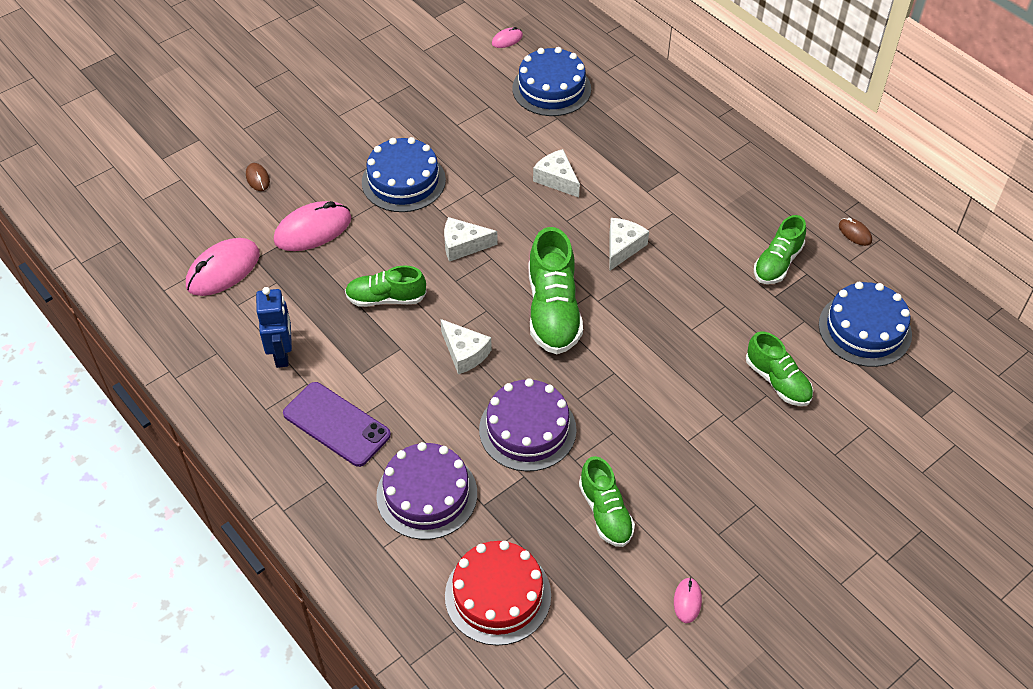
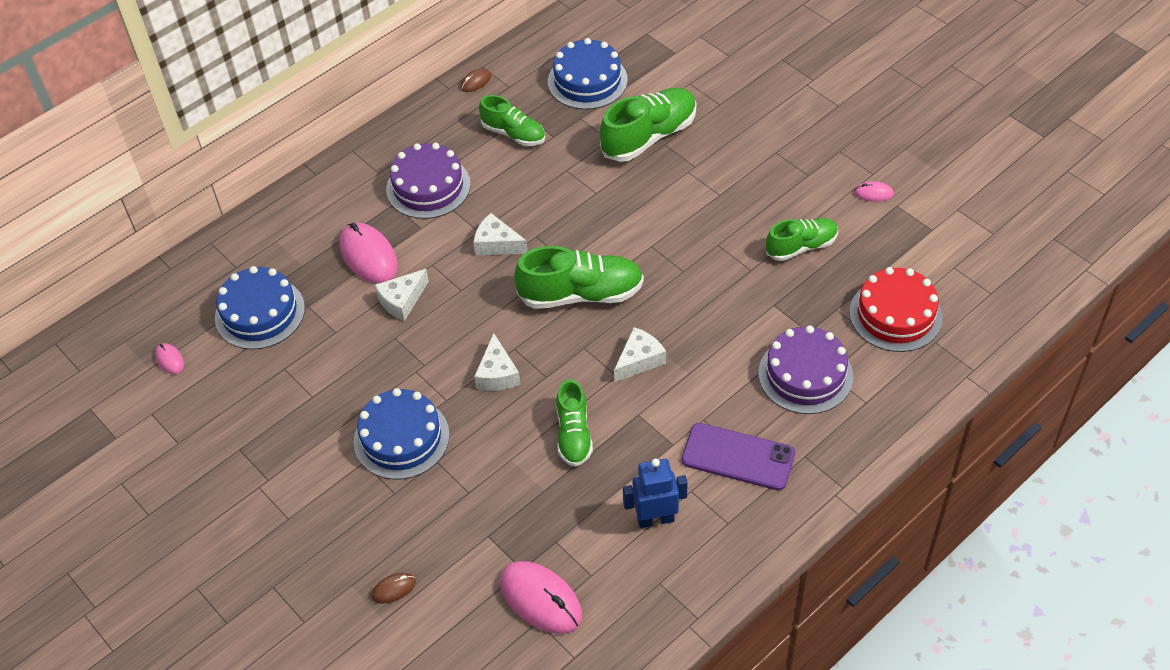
camera: 90 degrees left, 0 degrees up
pink mouse [274,201,351,251] -> pink mouse moved to [339,223,398,283]
purple phone [283,382,391,467] -> purple phone turned 75 degrees clockwise [681,423,795,490]
purple cake [479,378,577,471] -> purple cake moved to [386,143,471,219]
green shoe [746,331,813,406] -> green shoe [600,87,697,162], size x1.58

